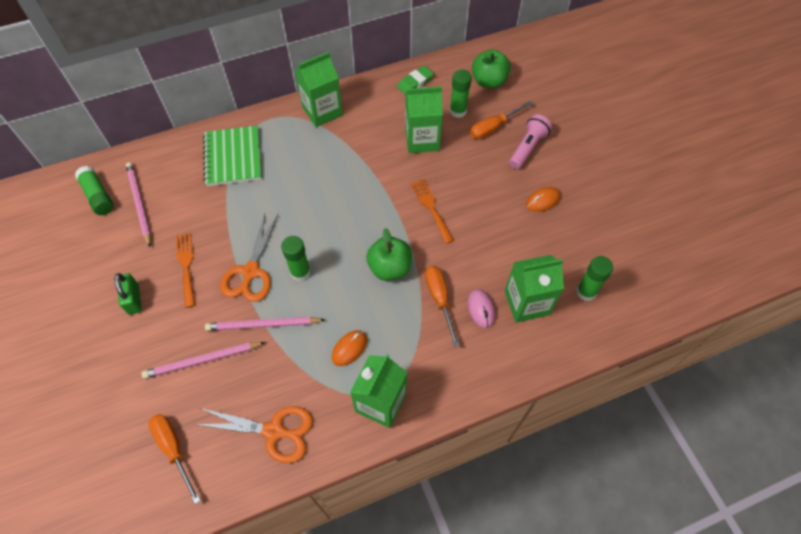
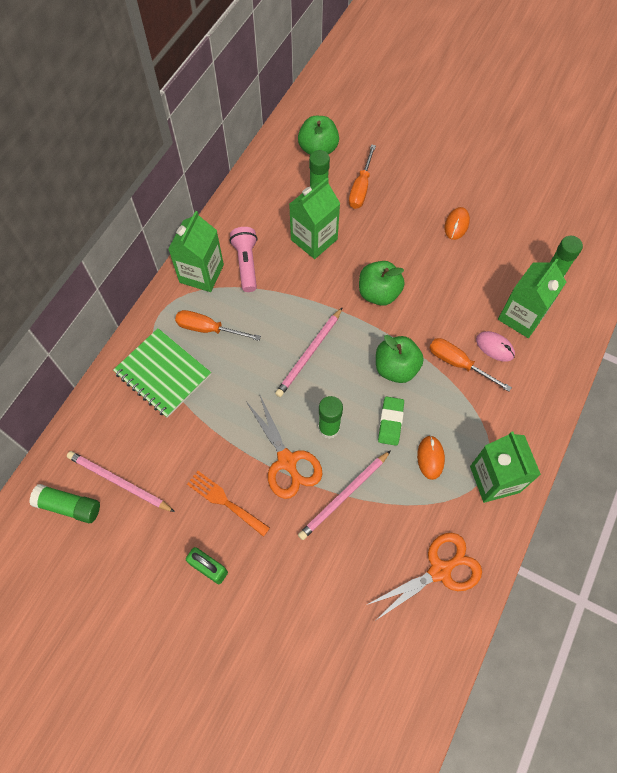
camera: 40 degrees left, 5 degrees up
pink pencil [142,342,265,379] -> pink pencil moved to [275,307,343,397]
orange screwdriver [149,414,201,504] -> orange screwdriver moved to [175,310,261,341]
green eraser [397,66,434,95] -> green eraser moved to [378,397,404,446]
orange fork [411,179,454,244] -> green apple [359,261,405,306]
pink flashlight [509,114,552,169] -> pink flashlight moved to [230,227,258,292]

